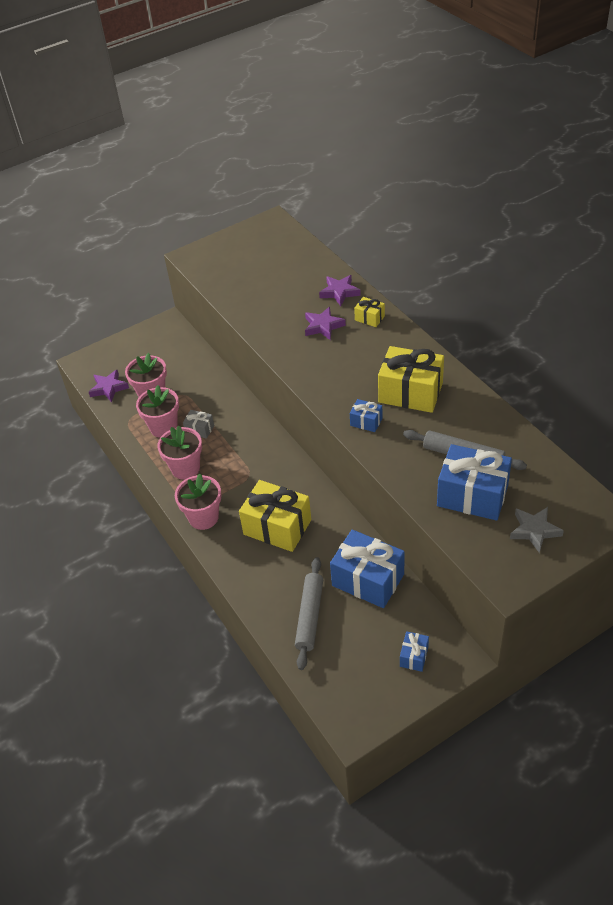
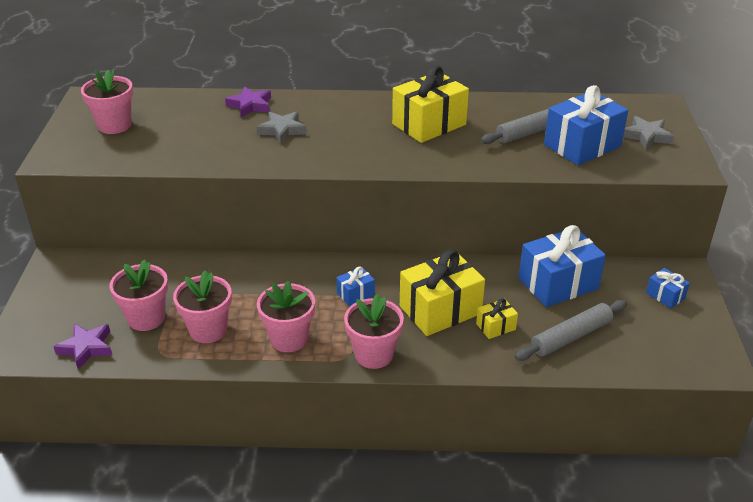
camera: 60 degrees left, 10 degrees down
grey gift [183,410,214,439] -> none
grey rolling pin [295,557,323,670] -> grey rolling pin turned 75 degrees counterclockwise [515,300,627,361]
purple star [305,307,346,340] -> grey star [257,111,307,143]
blue gift [350,399,383,432] -> blue gift moved to [336,267,375,306]
yellow gift [354,297,385,327] -> yellow gift moved to [476,298,518,339]
none -> pink flower pot [81,70,133,134]

